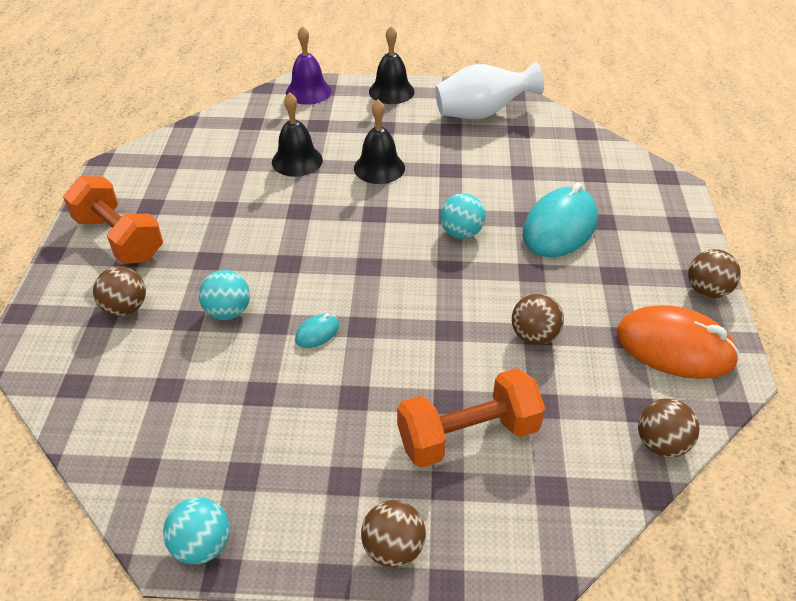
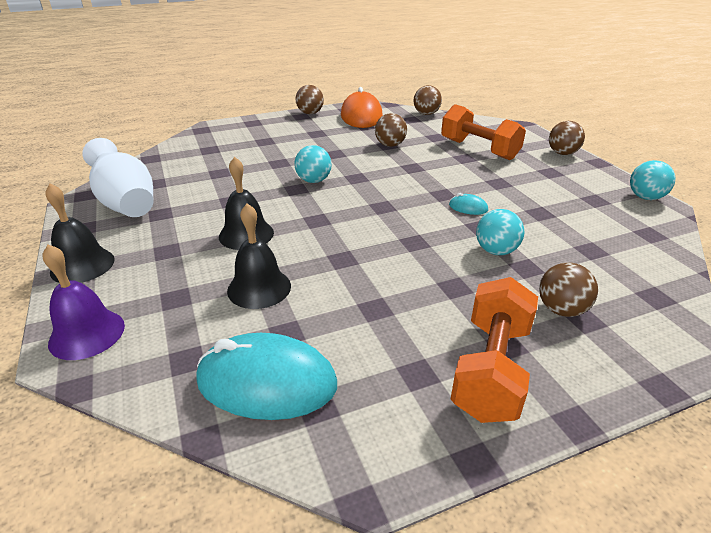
camera: 115 degrees left, 10 degrees down
turquoise mouse [523,183,598,257] -> turquoise mouse moved to [196,333,337,420]

